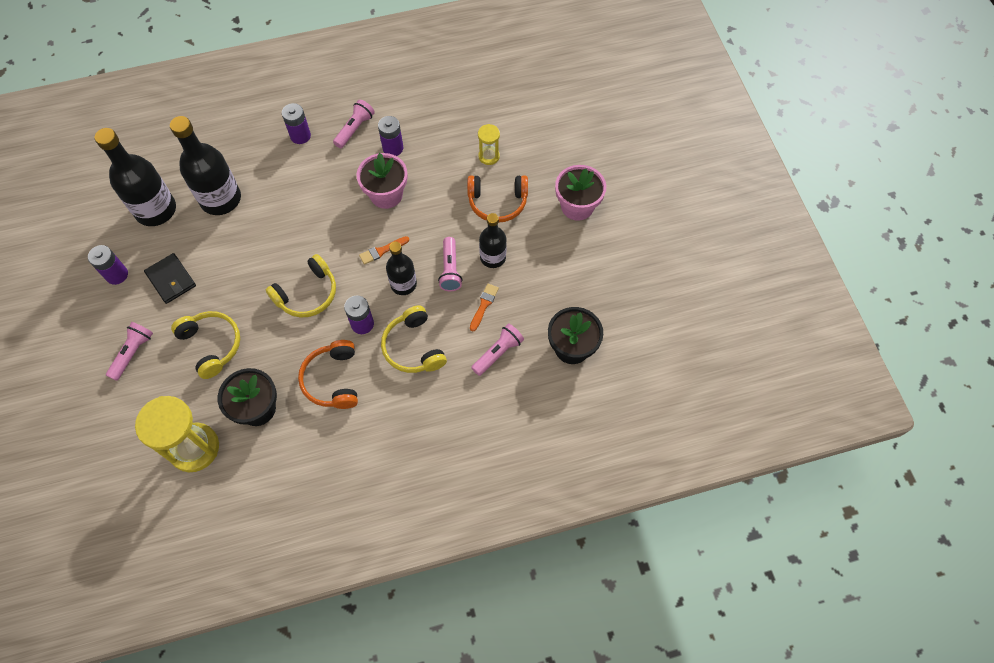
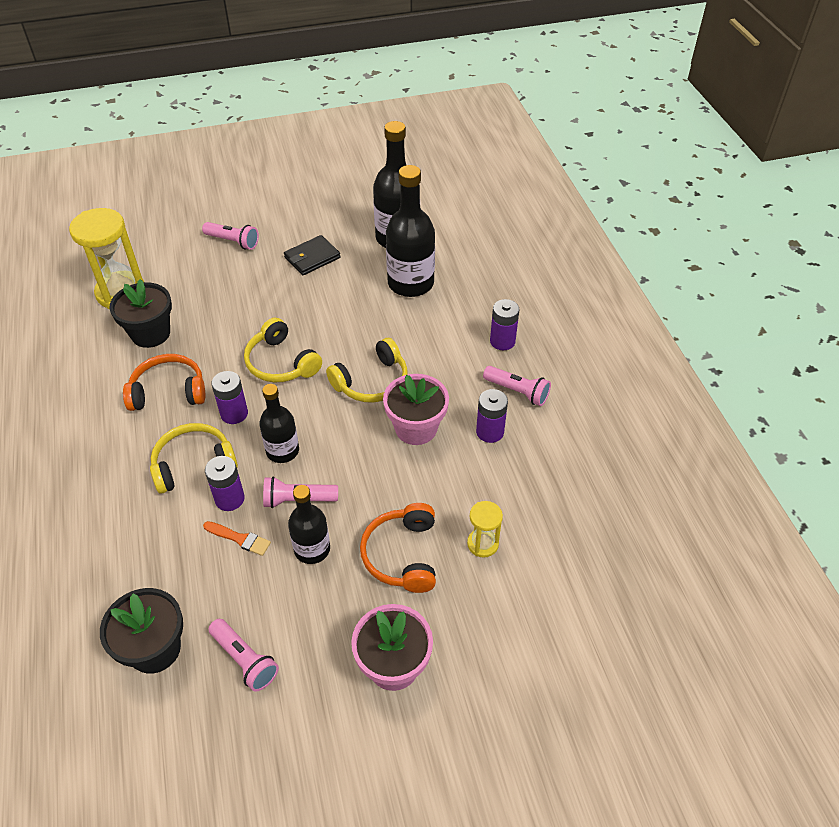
camera: 90 degrees right, 15 degrees down
purple battery [88,245,128,285] -> purple battery moved to [205,456,245,511]
yellow headphones [171,311,240,379] -> yellow headphones moved to [326,338,408,402]
orange brush [359,236,409,265] -> none
pink flashlight [471,324,524,376] -> pink flashlight moved to [208,619,279,692]

